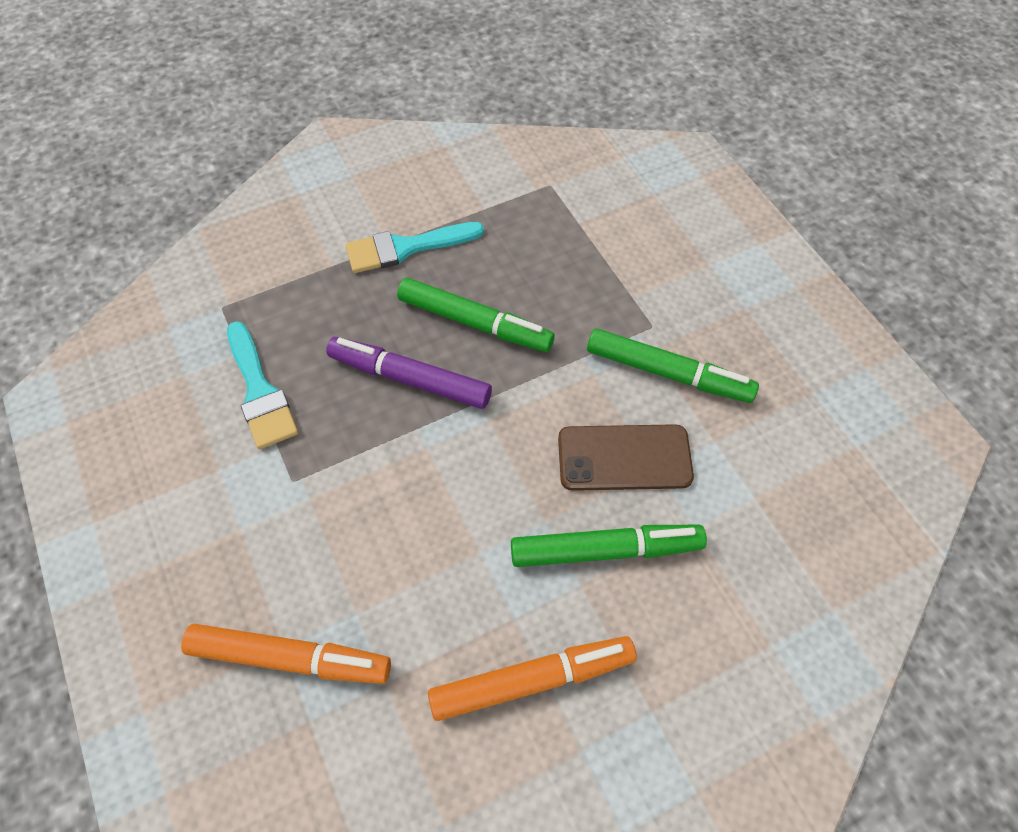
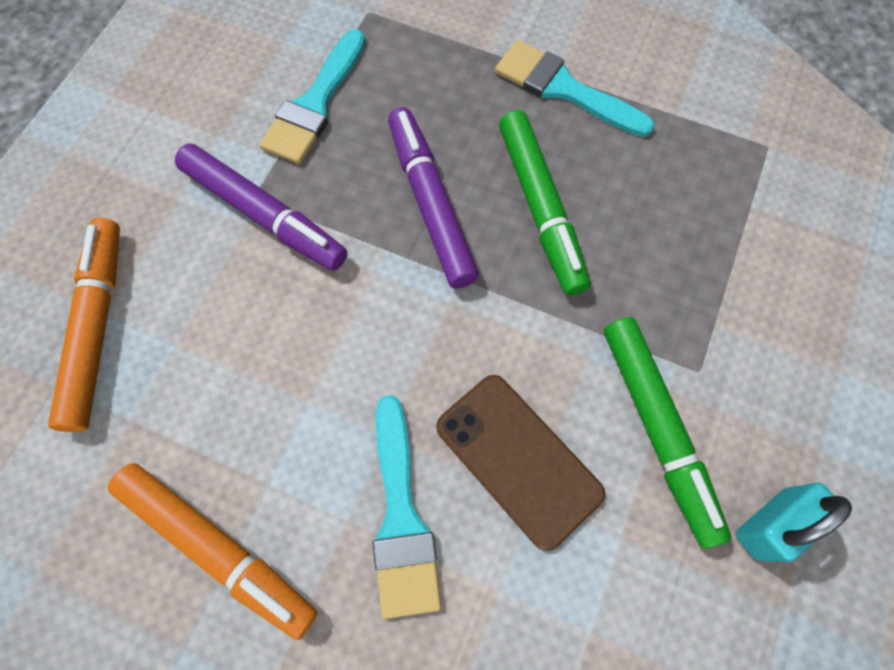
camera: 50 degrees right, 10 degrees up
orange marker [181,624,391,684] -> orange marker turned 150 degrees counterclockwise [48,218,120,432]
green marker [511,525,707,567] -> turquoise brush [373,395,441,619]
none -> purple marker [175,144,347,271]
none -> turquoise padlock [736,483,852,562]

